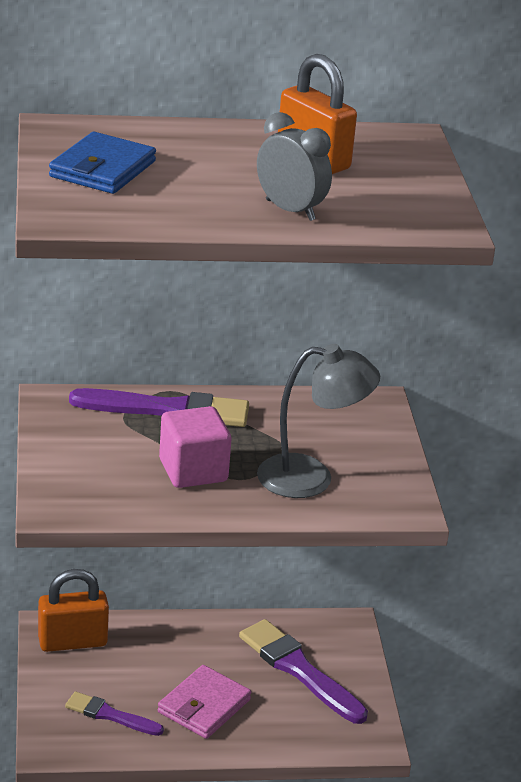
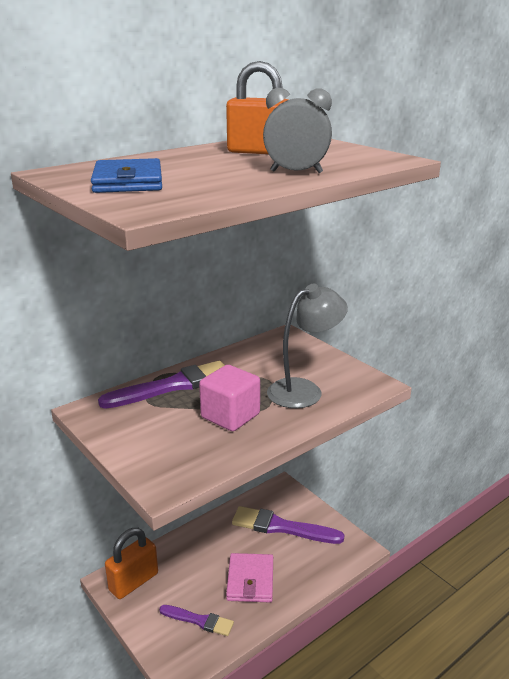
camera: 30 degrees left, 5 degrees down
purple brush [65,692,164,736] -> purple brush turned 150 degrees counterclockwise [159,605,234,636]

